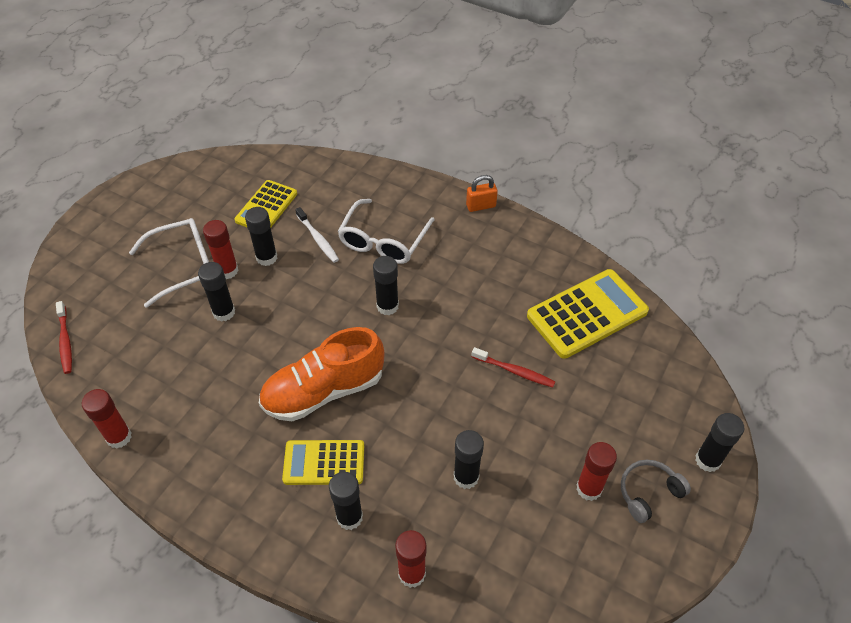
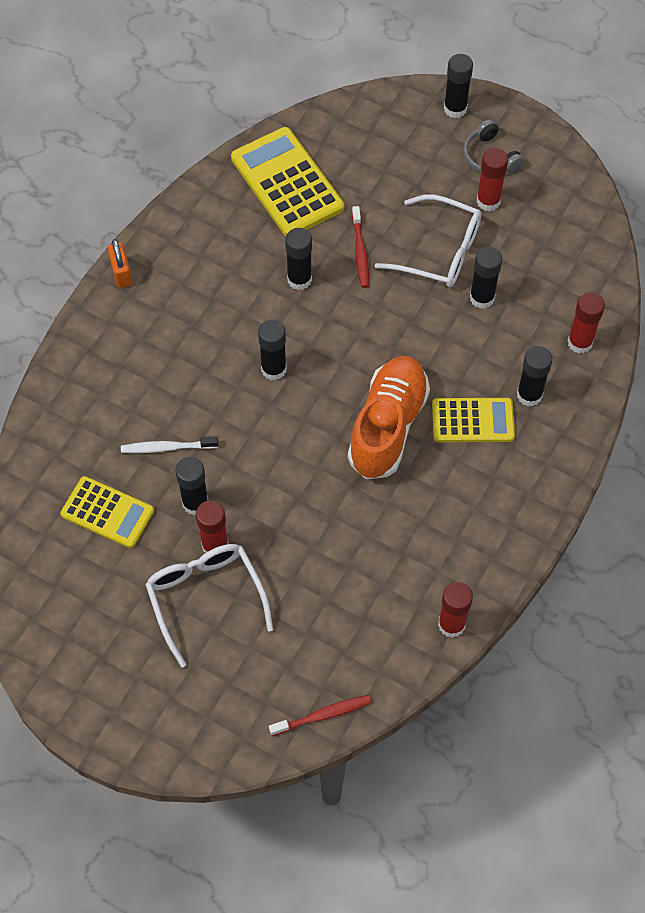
camera: 90 degrees left, 10 degrees up
black glue stick [198,262,235,322] -> black glue stick moved to [285,228,312,290]
orange shoe [259,327,385,422] -> orange shoe turned 135 degrees counterclockwise [348,356,430,480]
yellow calculator [282,440,364,485] -> yellow calculator turned 90 degrees counterclockwise [432,398,515,442]
white toothbrush [295,207,339,263] -> white toothbrush turned 150 degrees counterclockwise [121,436,218,453]
white glasses [337,199,435,264] -> white glasses moved to [375,194,481,287]
red toothbrush [471,347,555,388] -> red toothbrush turned 150 degrees clockwise [352,206,369,288]

